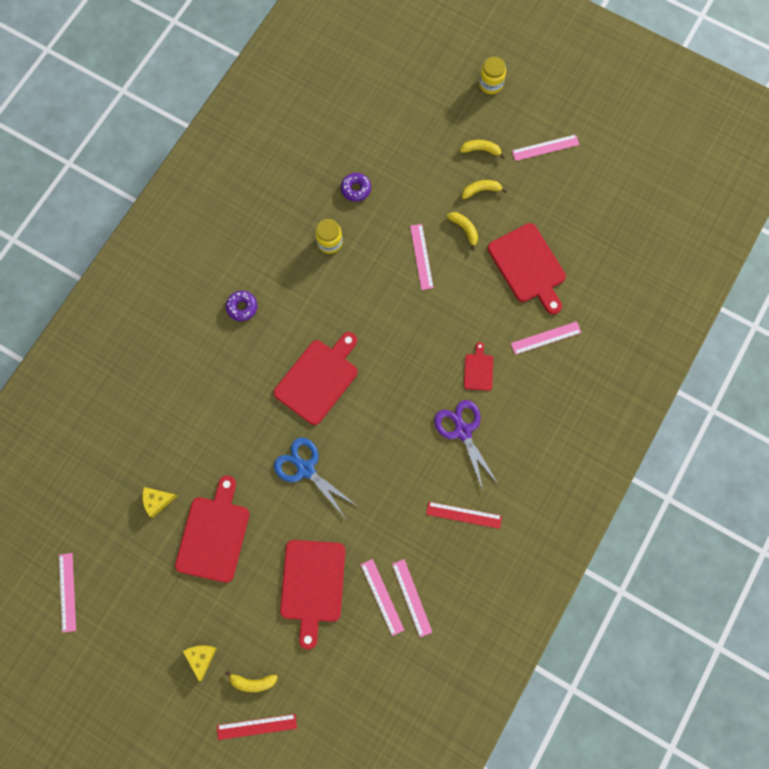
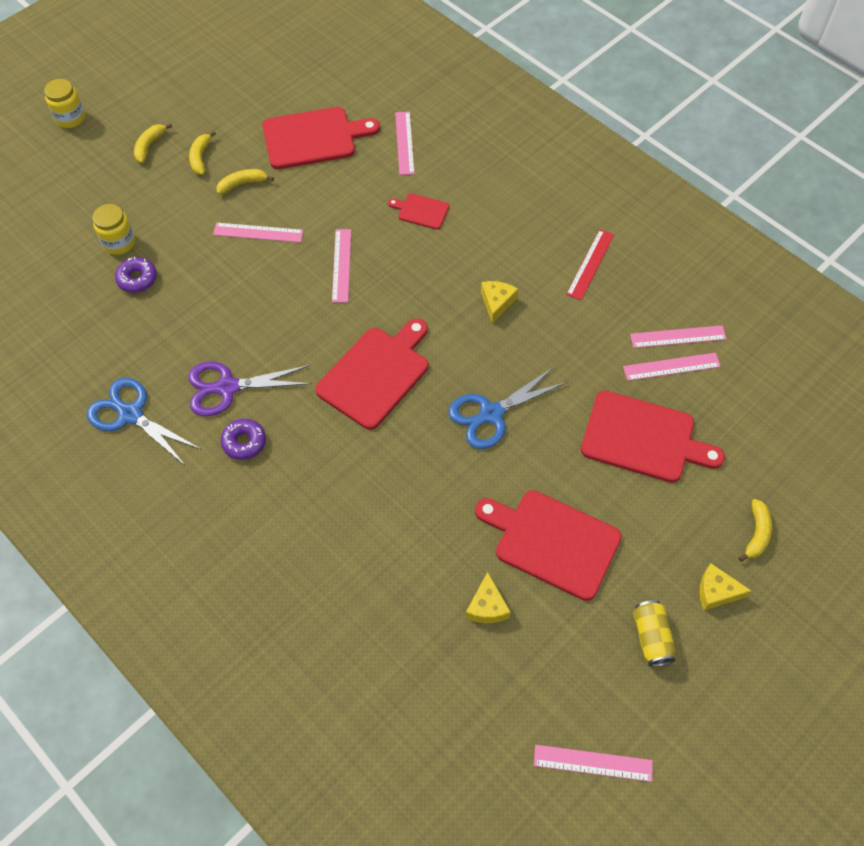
camera: 75 degrees left, 15 degrees down
red ruler [217,714,297,740] -> none
red cutting board [274,332,358,425] -> red cutting board turned 75 degrees clockwise [315,318,428,430]
yellow jar [315,219,342,254] -> yellow jar moved to [93,204,135,255]
purple scissors [434,400,498,490] -> purple scissors moved to [188,362,312,416]
pink ruler [512,134,580,161] -> pink ruler moved to [332,229,351,302]
none -> blue scissors [87,377,202,465]
none -> yellow cheese [481,281,518,323]
none -> yellow can [633,600,676,667]

